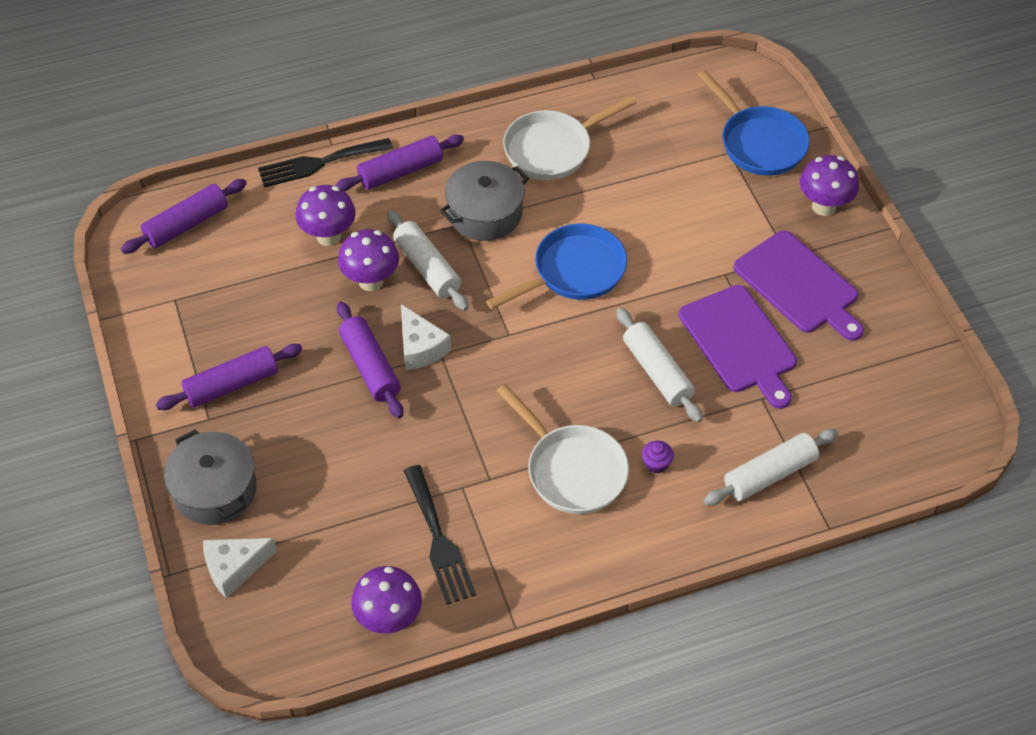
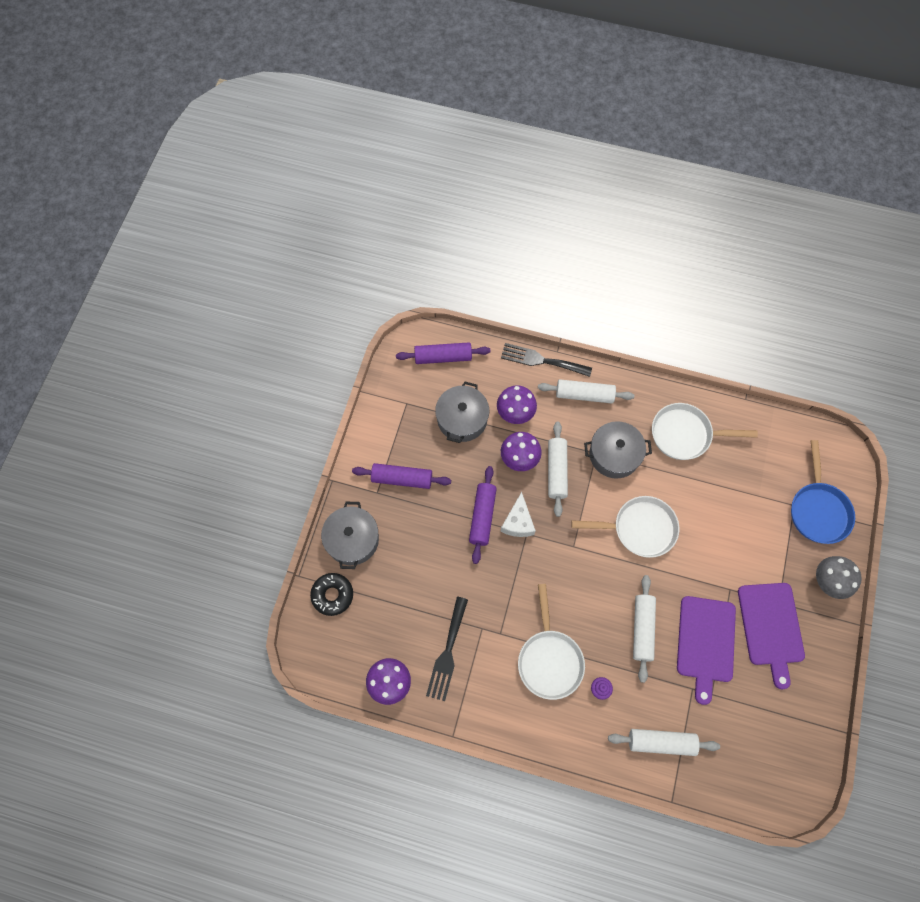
camera: 35 degrees right, 15 degrees up
white cheese [203,538,277,598] -> black donut [310,573,353,616]
purple rolling pin [335,135,464,191] -> white rolling pin [538,379,634,403]
blue pan [486,224,627,309] -> white pan [571,496,679,558]
purple mushroom [800,155,859,216] -> grey mushroom [816,556,862,599]
none -> grey pot [435,382,489,443]

